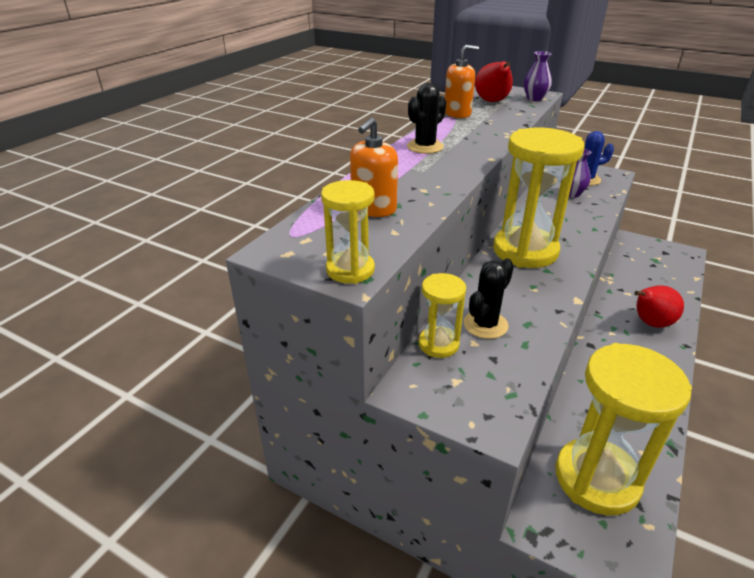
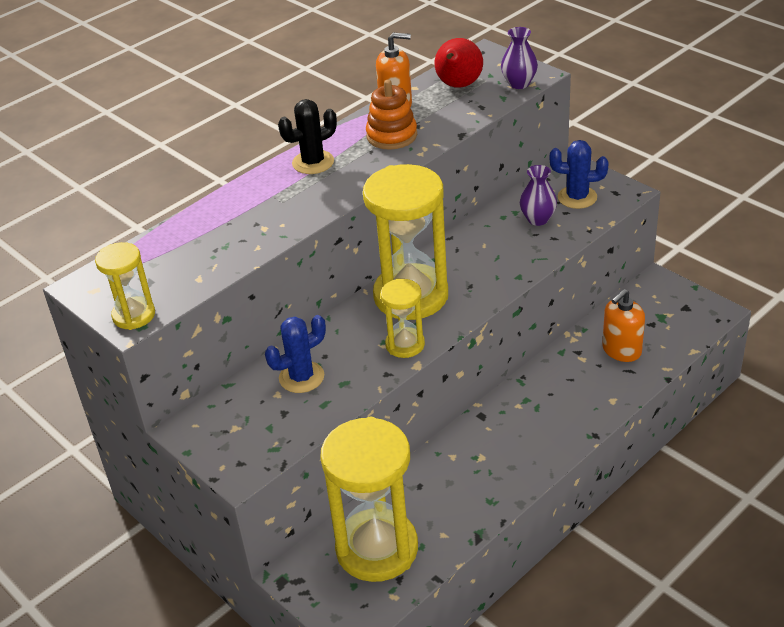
camera: 20 degrees right, 5 degrees up
orange soap dispenser [350,118,398,217] -> orange soap dispenser moved to [602,289,645,362]
yellow hourglass [418,273,466,358] -> yellow hourglass moved to [381,279,425,358]
black cactus [463,258,514,339] -> blue cactus [265,315,326,393]
red pear [634,285,684,328] -> none
none -> orange stacking toy [366,80,417,150]

